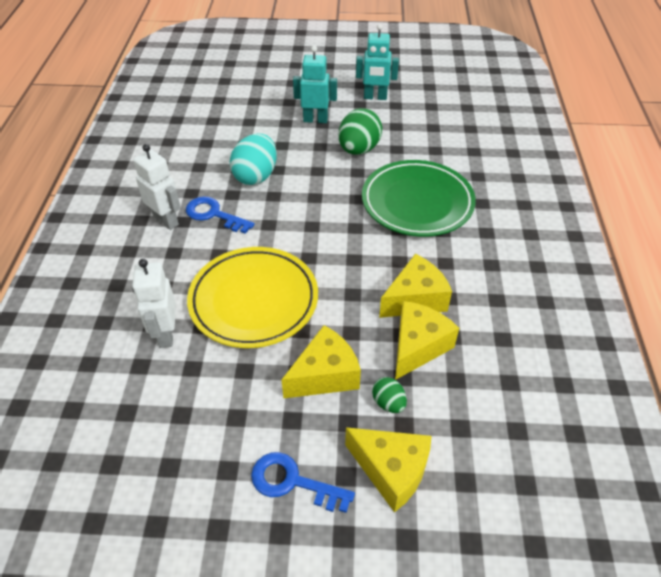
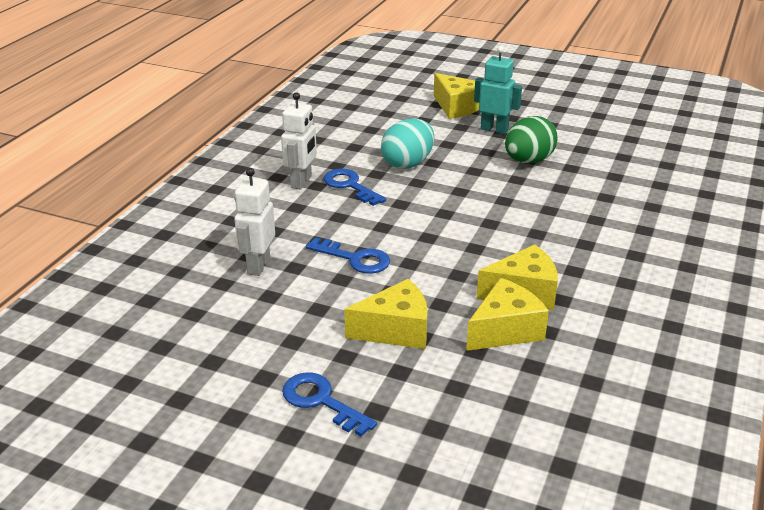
camera: 20 degrees right, 15 degrees down
white robot [133,144,181,230] -> white robot turned 45 degrees clockwise [281,92,317,190]
yellow plate [187,247,318,348] -> blue key [306,237,390,274]
yellow cheese [345,427,432,513] -> yellow cheese moved to [434,73,479,119]
turquoise robot [356,24,399,100] -> none
green plate [362,160,476,237] -> none
green egg [372,377,407,413] -> none

